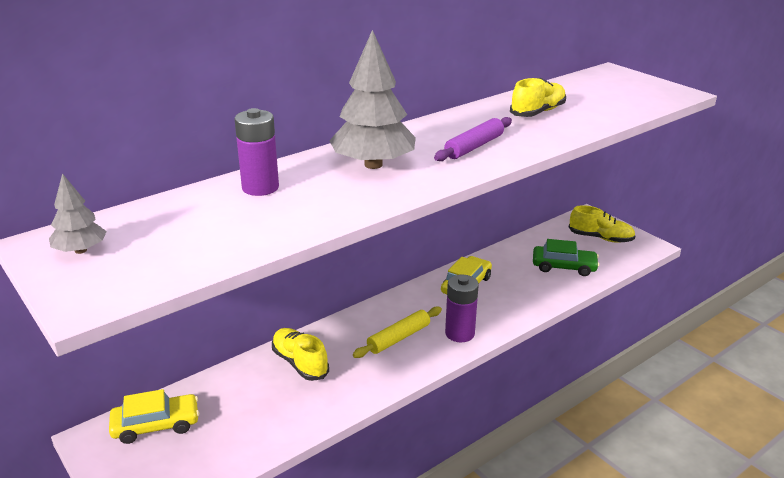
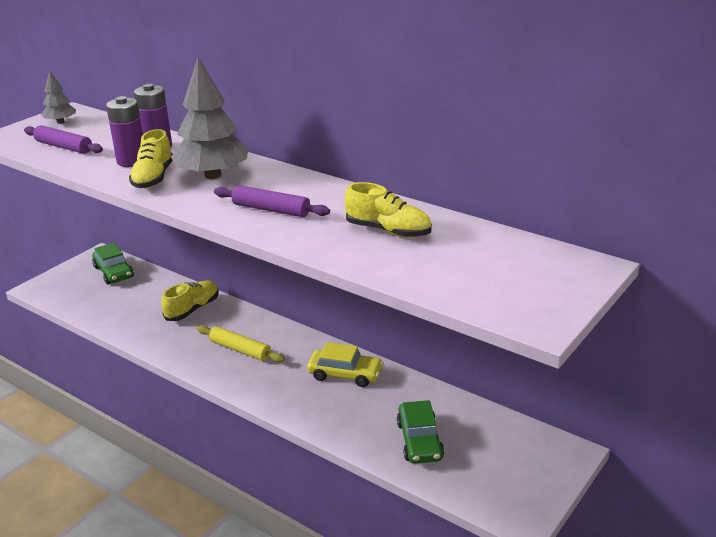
camera: 75 degrees right, 0 degrees up
yellow car [109,389,199,444] -> green car [92,243,134,284]
purple battery [445,274,479,342] -> purple battery moved to [106,96,143,167]
yellow shoe [569,205,635,243] -> yellow shoe moved to [129,129,173,188]
none -> purple rolling pin [24,125,103,154]

